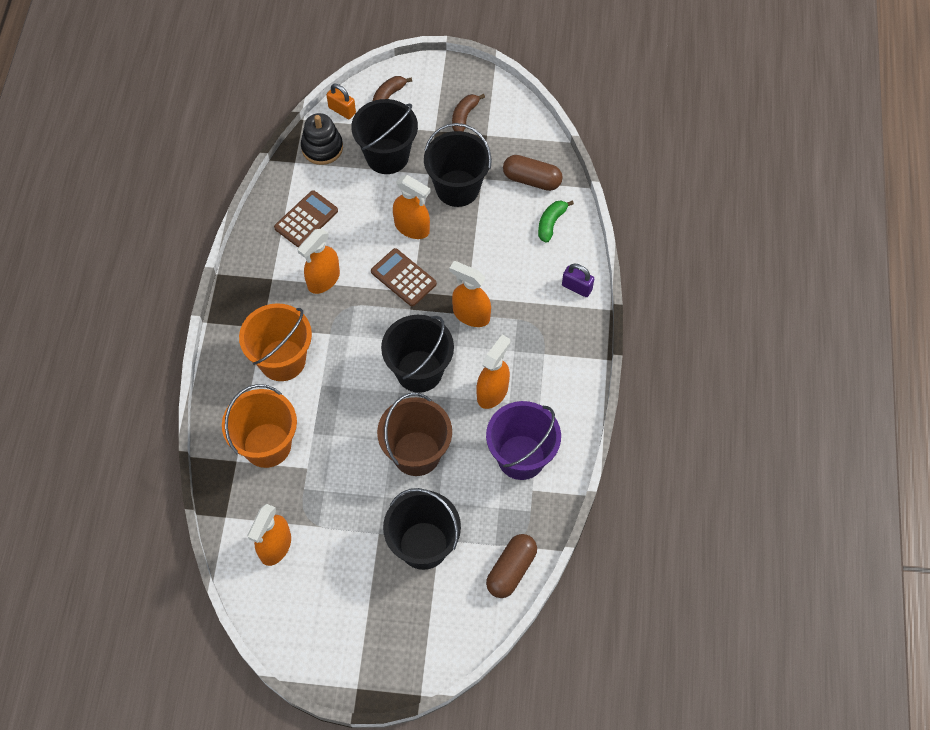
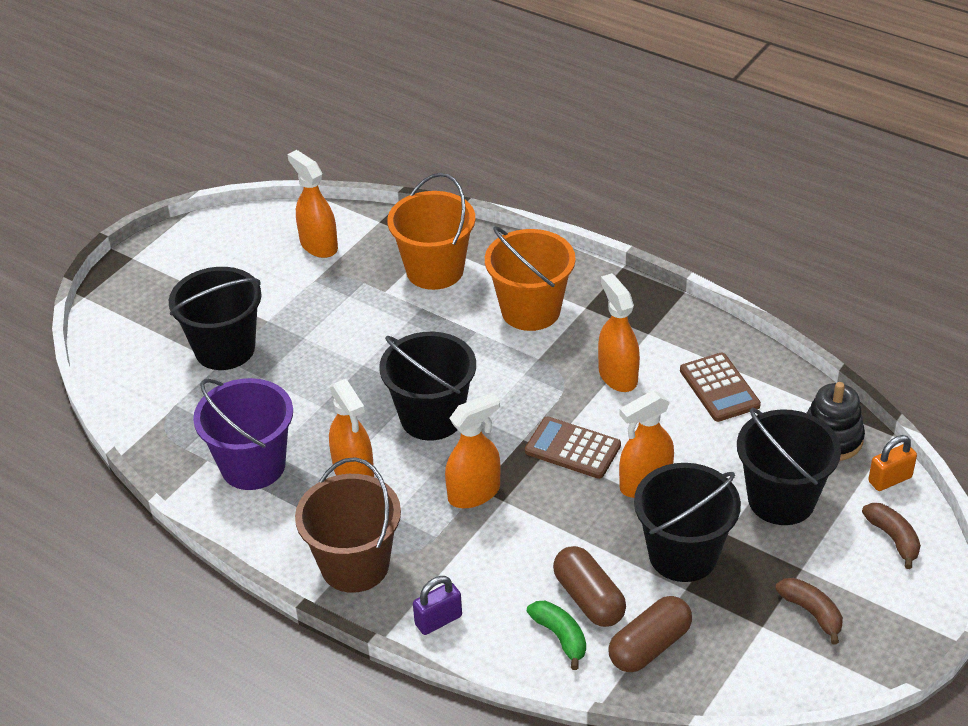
camera: 120 degrees right, 20 degrees down
brown calculator [371,248,437,307] -> brown calculator turned 135 degrees counterclockwise [525,417,621,479]
brown bucket [377,393,452,476] -> brown bucket moved to [295,457,401,593]
brown capsule [486,534,537,598] -> brown capsule moved to [553,546,626,627]

